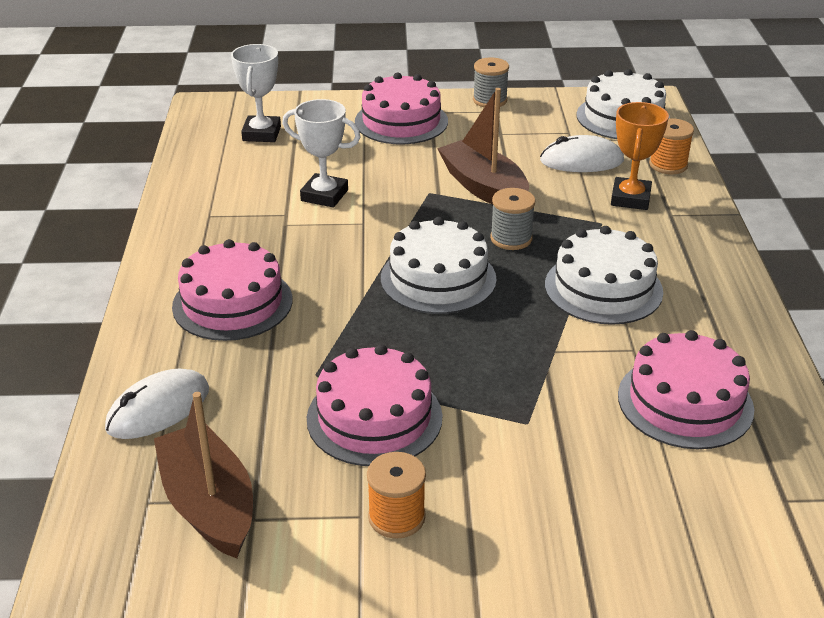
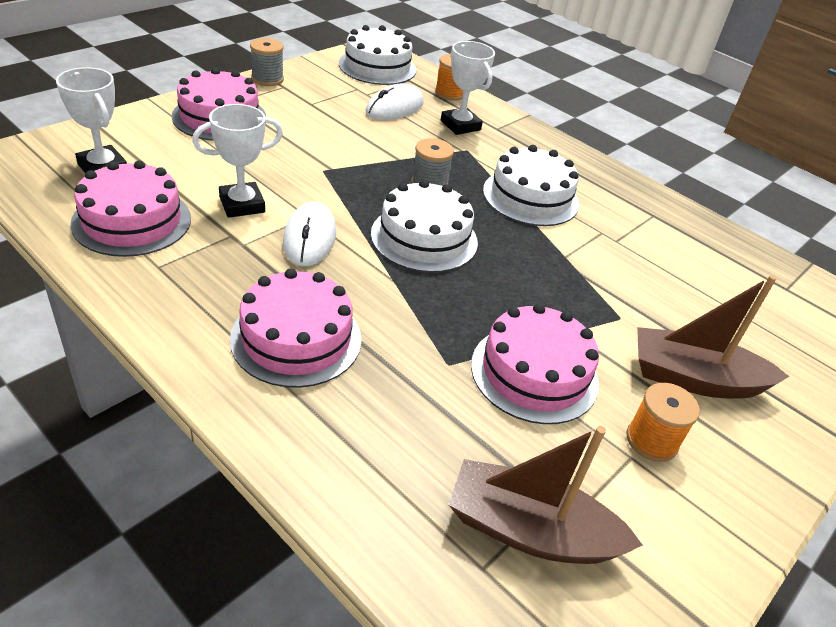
camera: 50 degrees left, 5 degrees up
white mouse [105,369,209,439] -> white mouse moved to [283,202,336,266]
brown boat [437,88,529,204] -> brown boat moved to [637,275,790,398]
orange trophy [611,102,669,210] -> white trophy [441,41,495,135]
pink cake [618,330,754,449] -> pink cake moved to [70,161,191,257]

